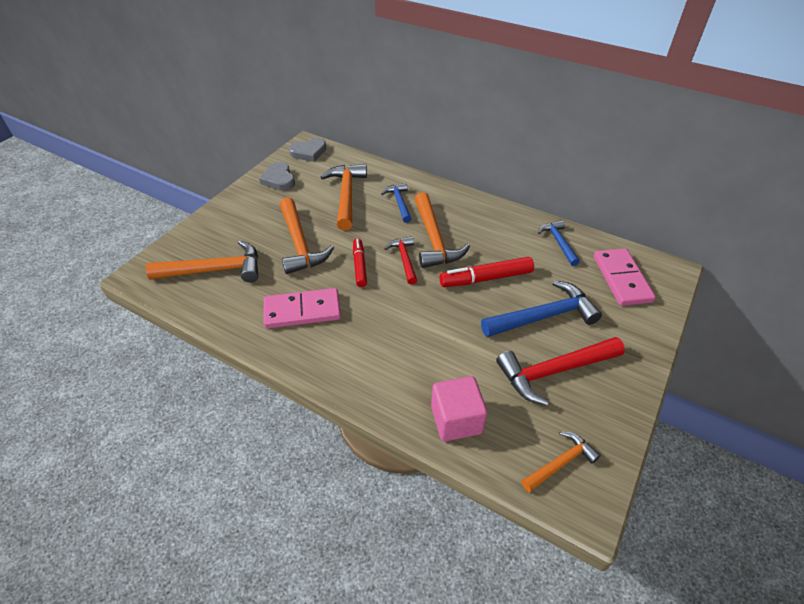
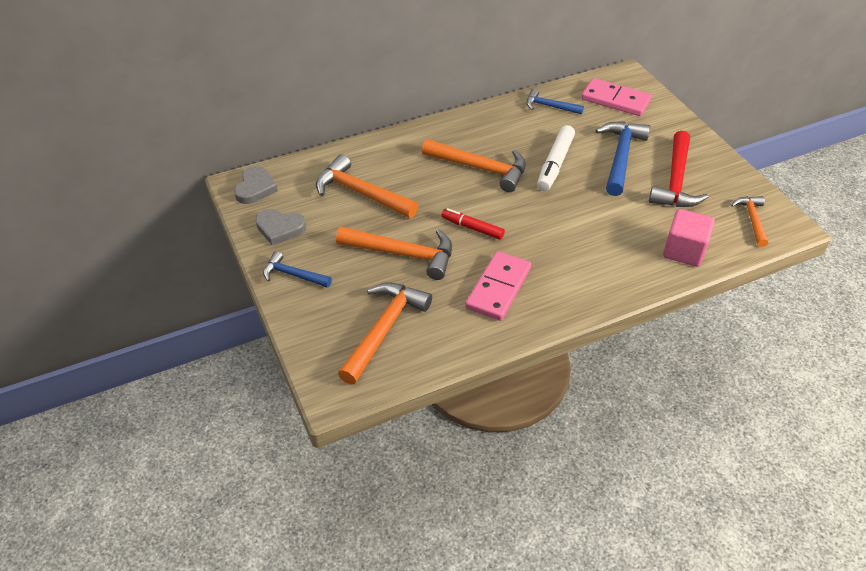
camera: 55 degrees left, 0 degrees up
blue hammer [381,183,412,223] -> blue hammer moved to [263,251,332,288]
red hammer [384,236,417,285] -> none
red marker [440,257,534,287] -> white marker [537,125,575,191]

